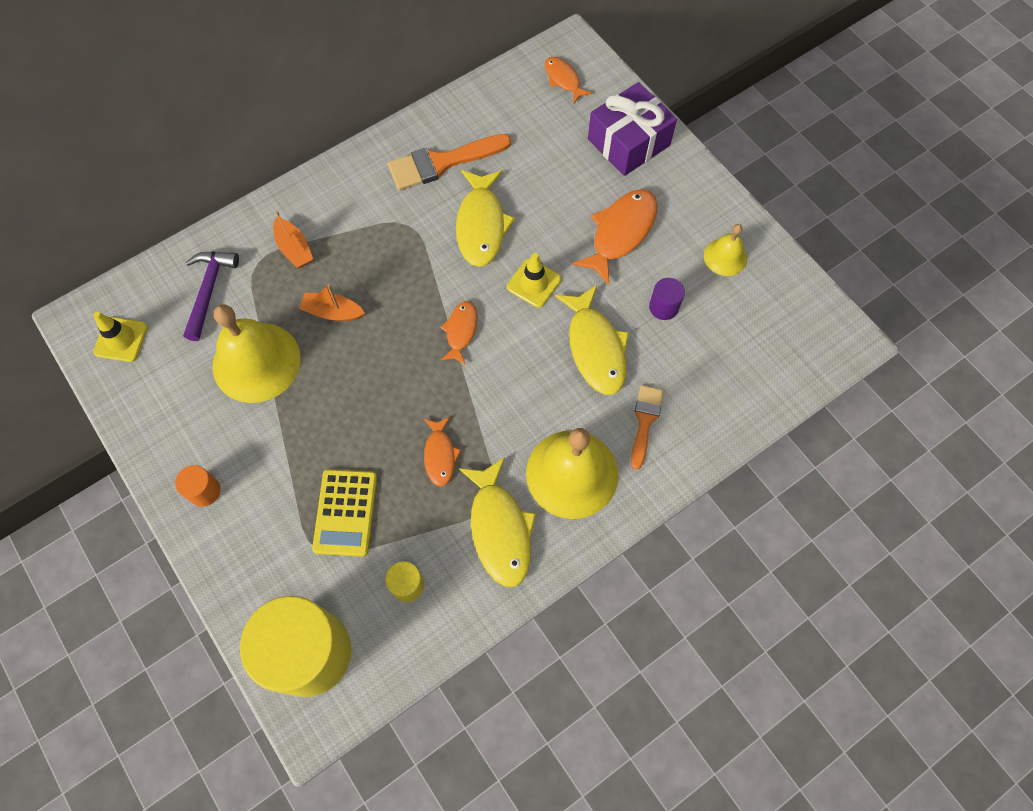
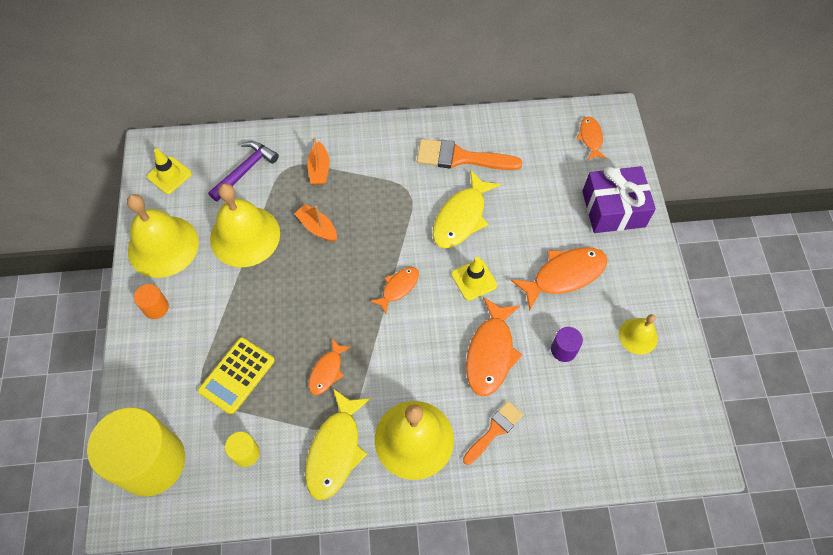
camera: 30 degrees right, 5 degrees down
yellow fish [555,285,629,395] -> orange fish [466,297,523,396]
none -> yellow bell [127,194,199,278]

